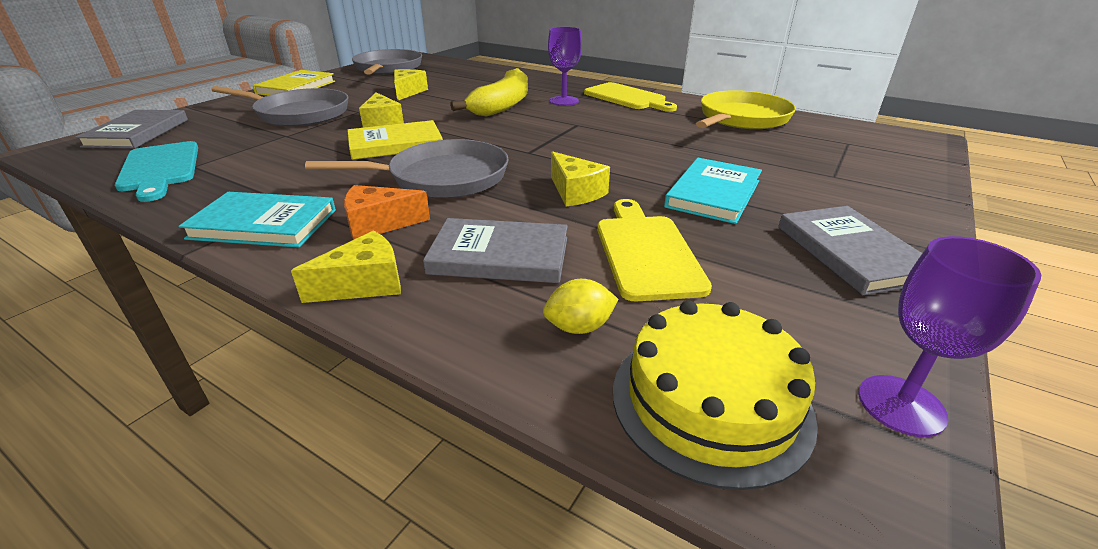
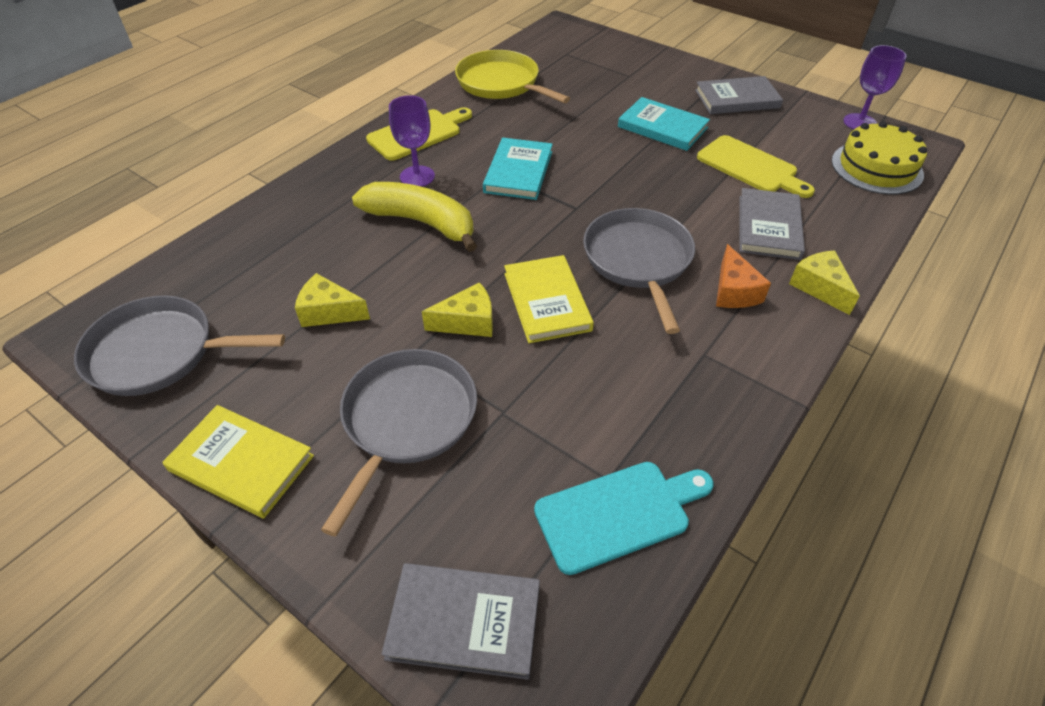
camera: 85 degrees left, 15 degrees up
turquoise book [179,192,336,247] -> turquoise book moved to [483,138,553,200]
yellow lemon [543,279,619,334] -> none
yellow cheese [551,151,610,206] -> none
yellow cutting board [597,199,712,301] -> yellow cutting board turned 135 degrees counterclockwise [697,135,815,198]

